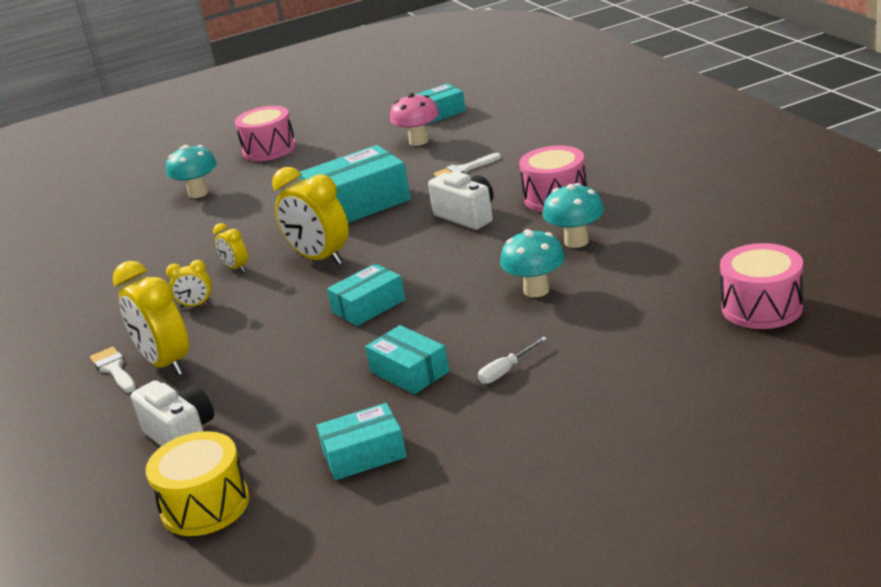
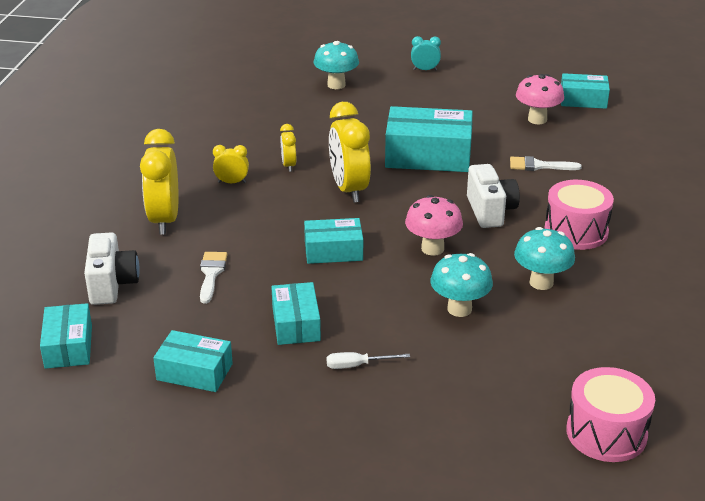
camera: 30 degrees right, 5 degrees up
white brush [90,347,136,393] -> white brush moved to [200,252,227,304]
yellow drum [146,431,250,536] -> turquoise box [40,303,92,369]
yellow clock [166,260,212,308] -> yellow clock turned 150 degrees clockwise [213,145,249,183]
pink drum [235,106,296,161] -> turquoise clock [411,36,441,71]
none -> pink mushroom [405,195,463,256]

